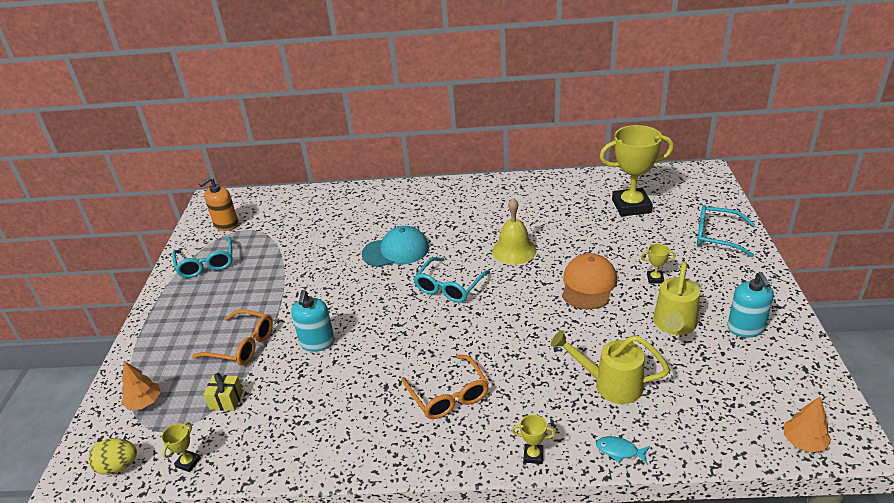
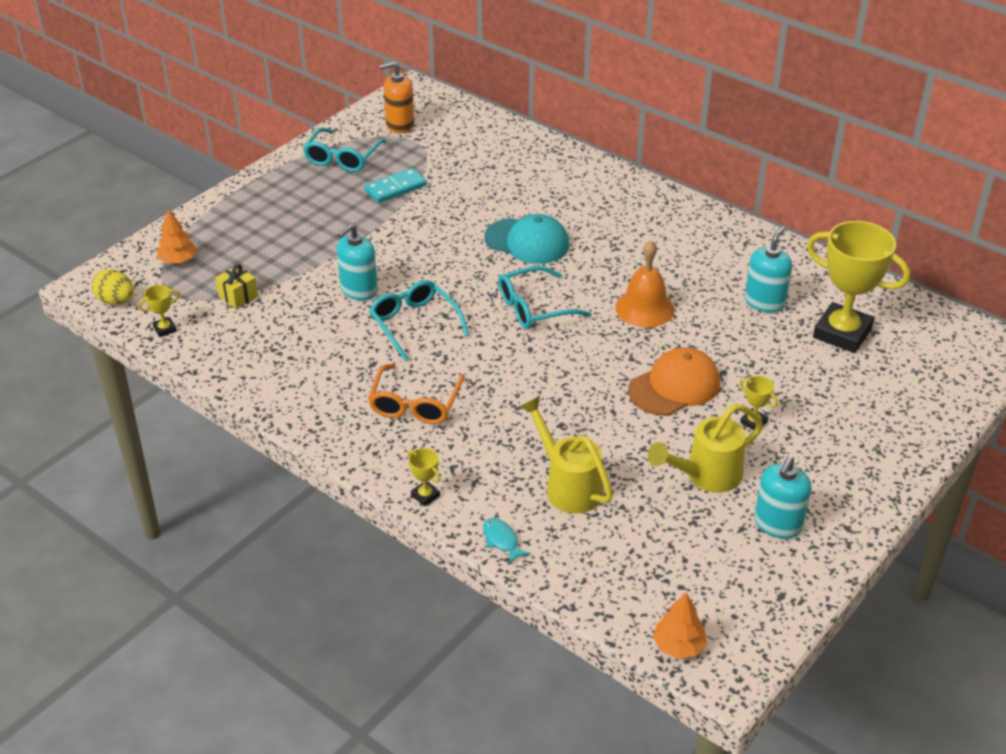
camera: 35 degrees right, 5 degrees up
orange glasses [192,309,273,365] -> none
yellow bell [492,198,537,265] -> orange bell [615,240,675,328]
turquoise glasses [697,205,755,257] -> turquoise glasses moved to [369,280,469,361]
none -> turquoise domino [364,168,427,203]
none -> turquoise soap dispenser [745,227,792,313]

